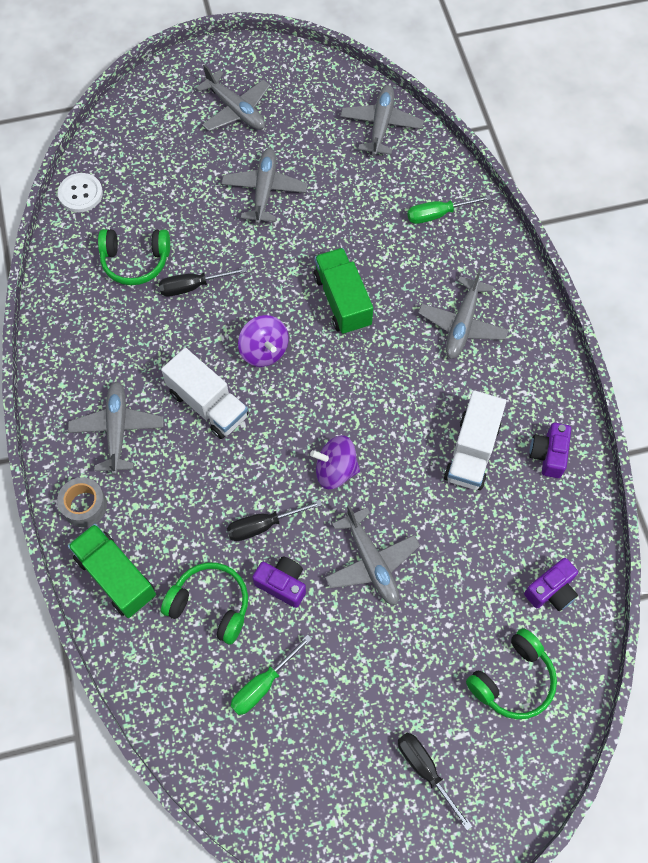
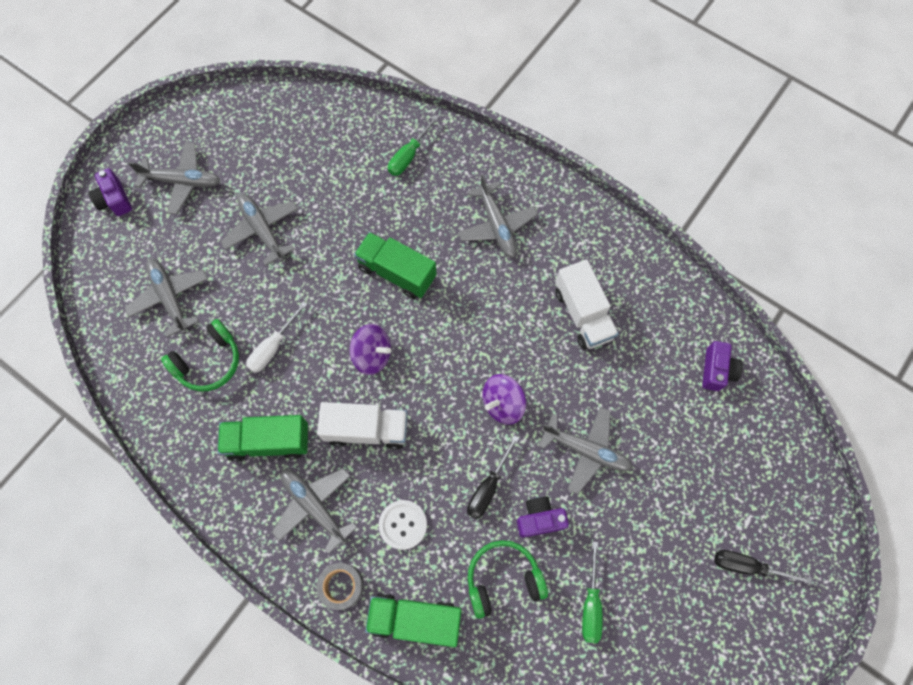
camera: 40 degrees left, 5 degrees up
white button [58,173,103,212] -> white button moved to [379,500,427,550]
black screwdriver [159,267,247,297] -> white screwdriver [246,301,307,373]
grey plane [340,85,424,156] -> grey plane moved to [124,259,208,338]
green headphones [466,628,557,719] -> none
purple camera [529,423,571,478] -> purple camera moved to [88,168,132,216]
none -> green truck [217,415,308,462]

